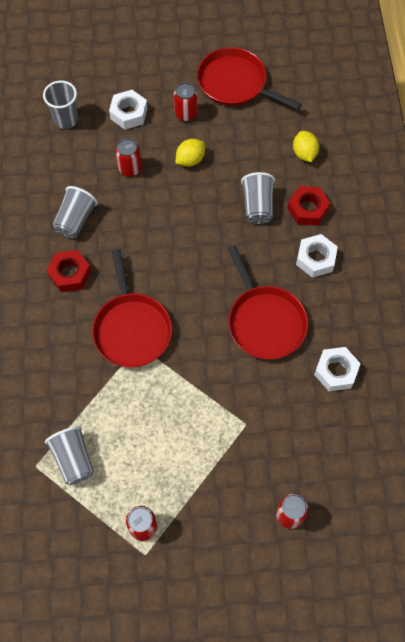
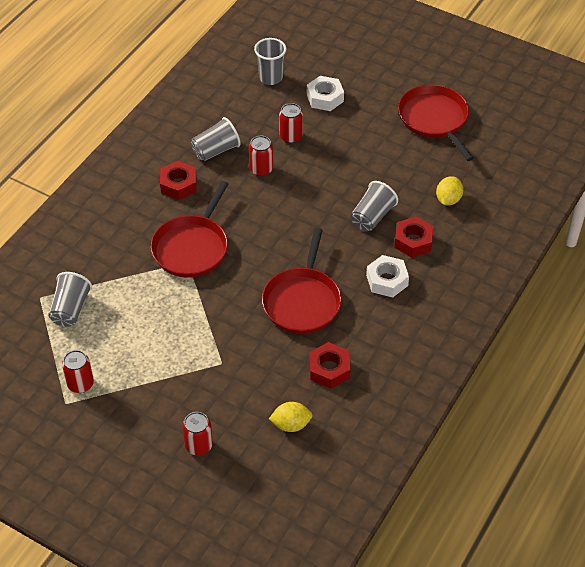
camera: 35 degrees right, 15 degrees down
red can [174,82,197,121] -> red can moved to [249,136,273,176]
yellow lemon [176,139,205,167] -> yellow lemon moved to [269,402,313,432]
white nut [314,347,361,391] -> red nut [309,342,351,389]

